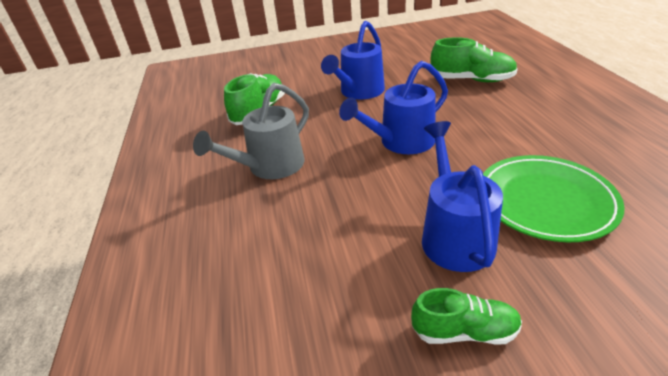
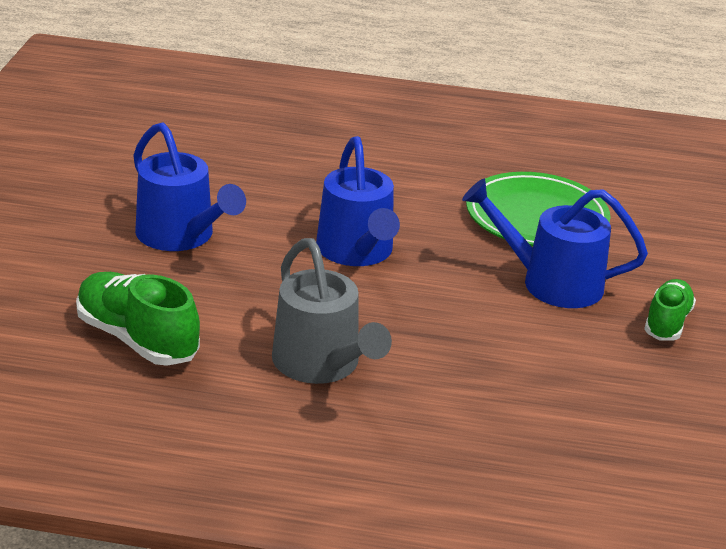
camera: 75 degrees left, 5 degrees down
green shoe [431,37,518,82] -> none

